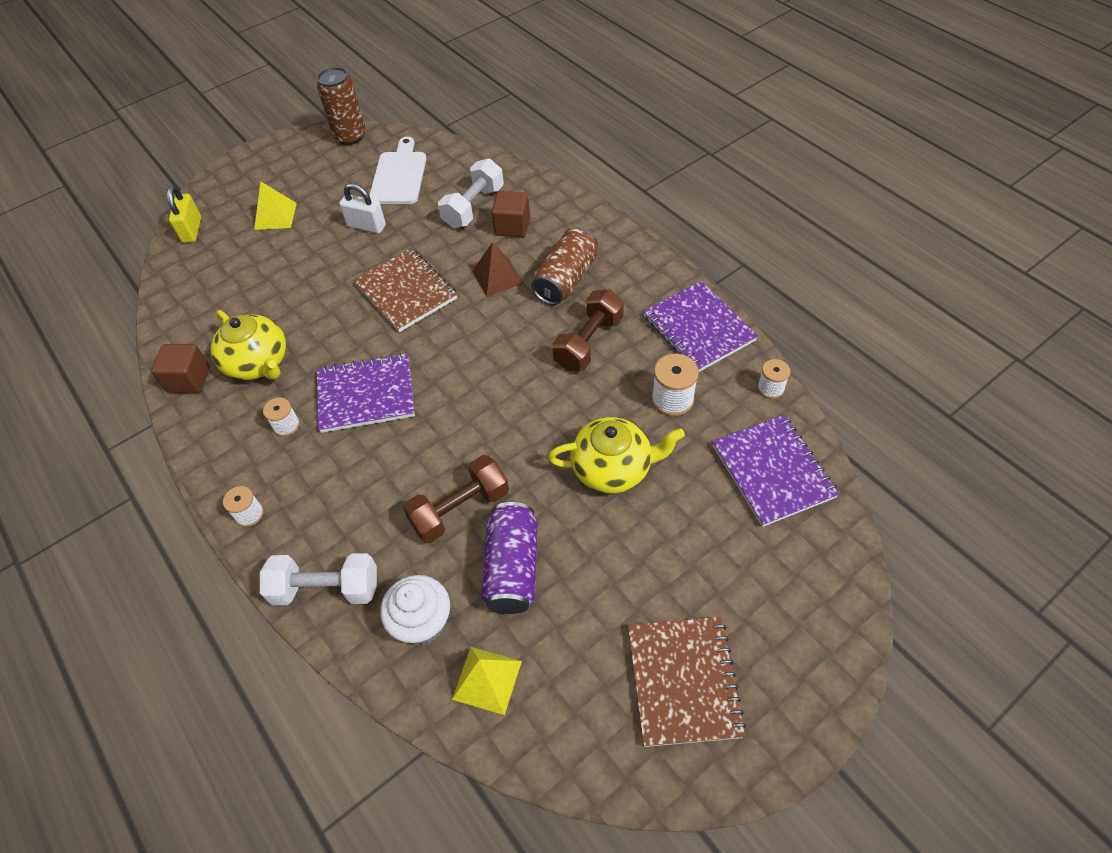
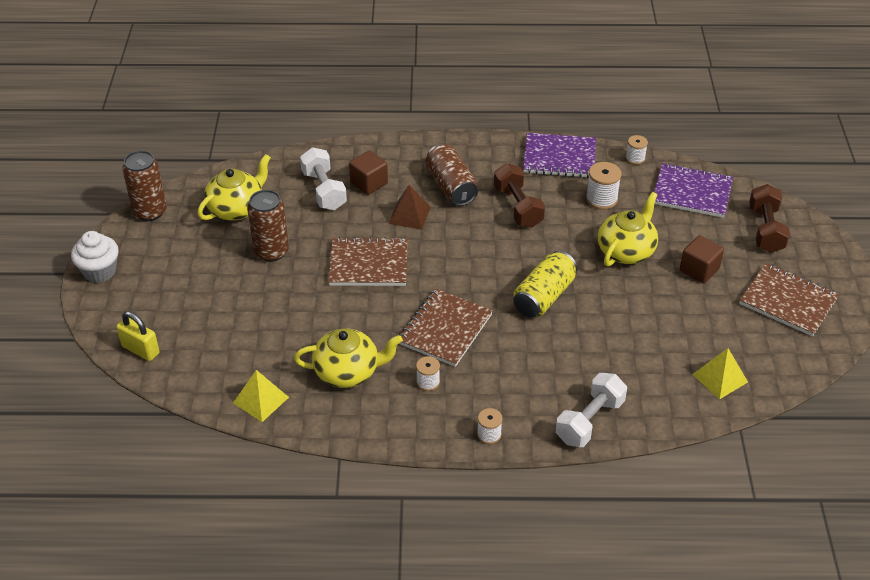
camera: 55 degrees left, 10 degrees down
brown cube [152,344,210,393] -> brown cube moved to [680,235,724,283]
yellow pyramid [254,182,297,230] -> yellow pyramid moved to [233,370,289,422]
purple notebook [317,353,415,433] -> brown notebook [399,289,493,367]
white padlock [339,183,386,234] -> brown can [247,190,289,262]
white cutting board [369,137,426,204] -> yellow teapot [197,154,271,221]
white cupcake [380,575,450,645] -> white cupcake moved to [71,231,119,283]
brown dumbbell [403,455,509,543] -> brown dumbbell moved to [749,184,790,253]
purple can [481,502,538,614] -> none
none -> yellow can [513,251,577,317]

